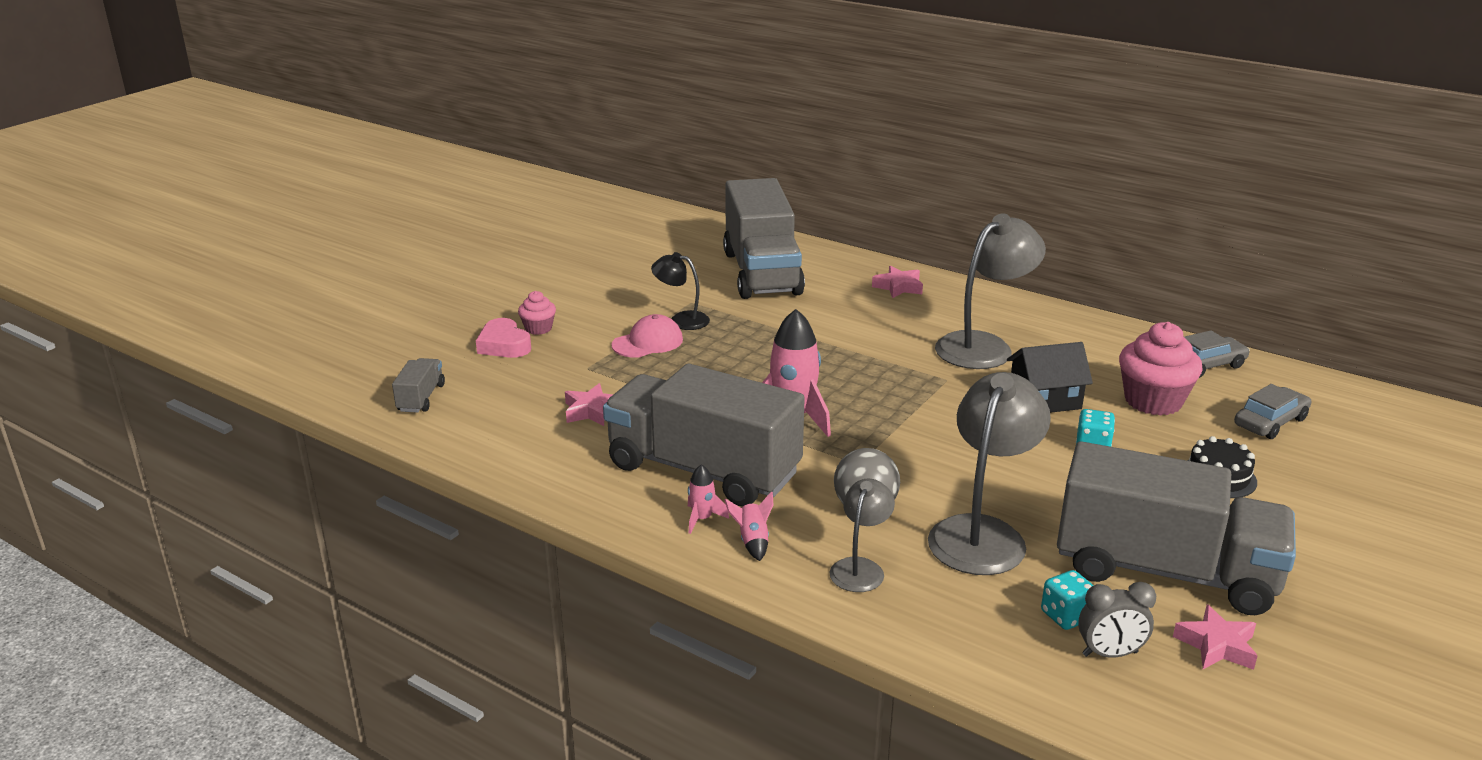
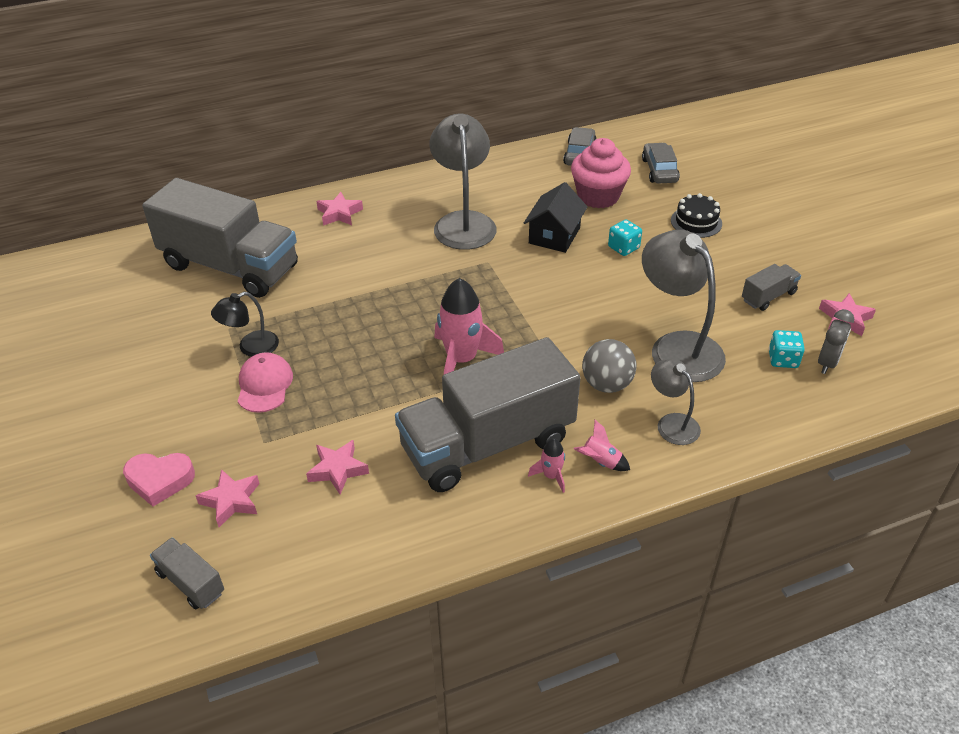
camera: 55 degrees left, 15 degrees up
pink cupcake [518,291,556,335] -> none
grey truck [1057,441,1296,615] -> grey truck [742,264,801,311], size x0.41
none -> pink star [196,469,260,527]

